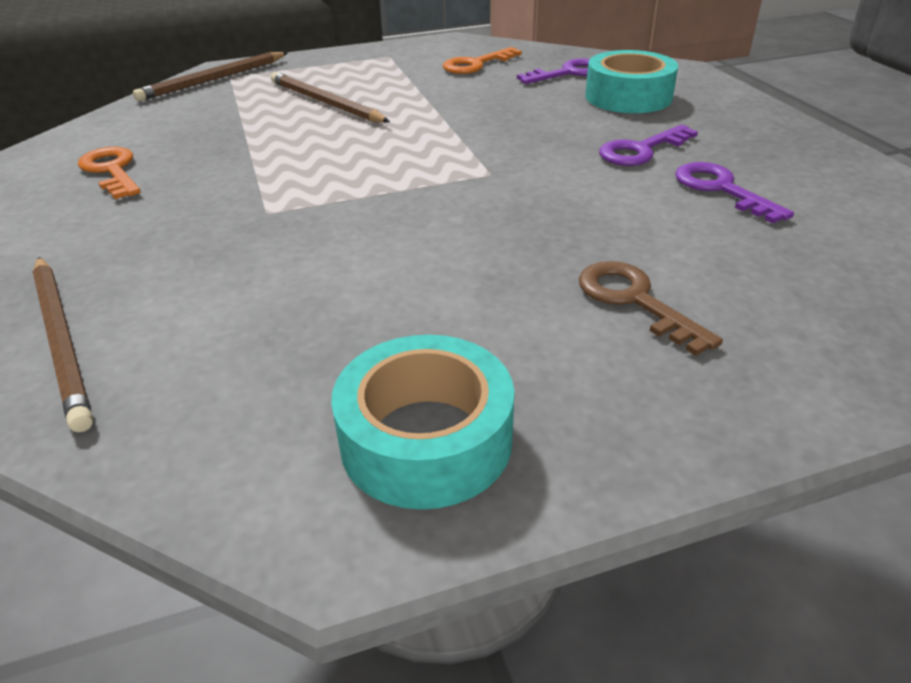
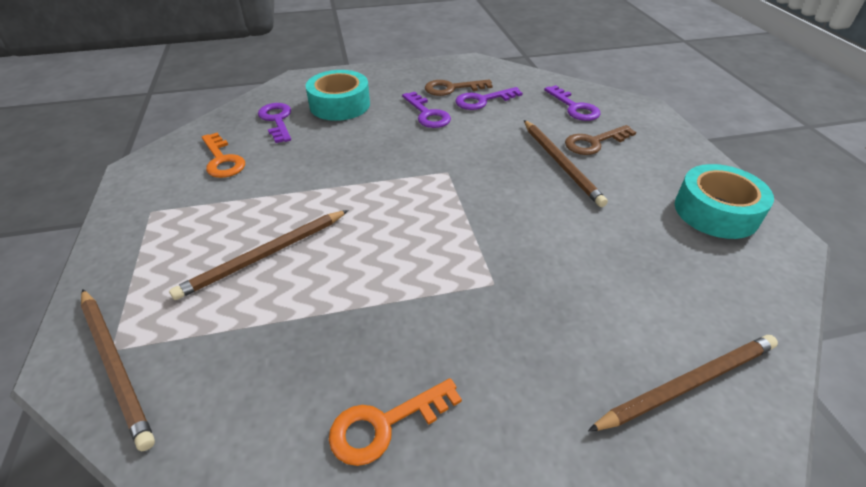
camera: 85 degrees left, 5 degrees up
none -> brown key [425,79,493,96]
none -> brown pencil [524,120,608,207]
none -> purple key [544,85,600,121]

